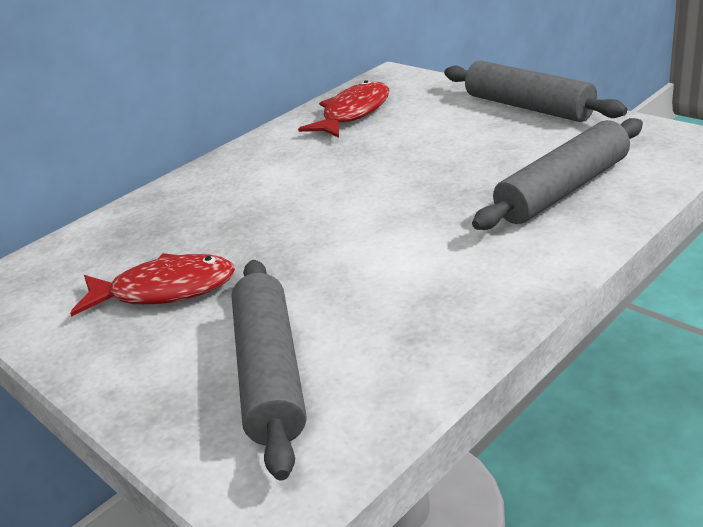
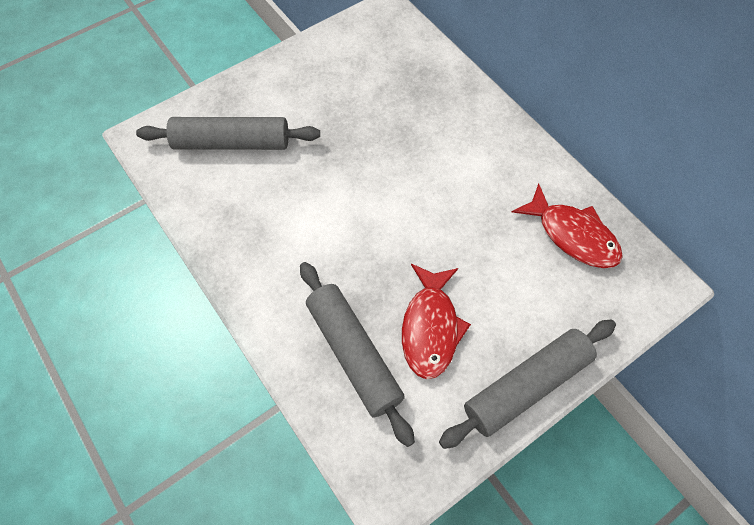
camera: 95 degrees right, 30 degrees up
red fish [70,253,235,317] -> red fish moved to [402,264,471,379]

